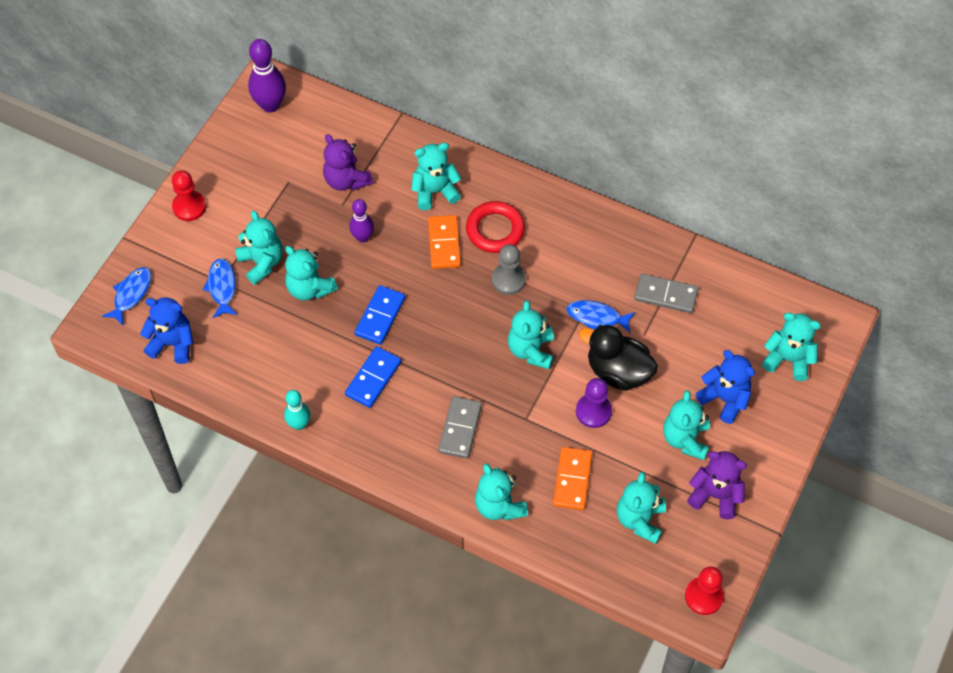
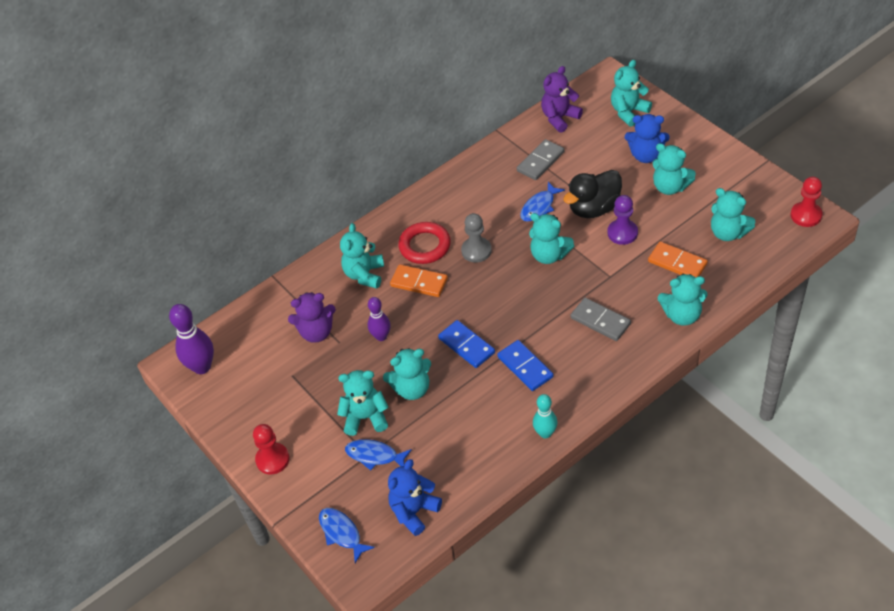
camera: 60 degrees left, 10 degrees down
purple teddy bear [687,451,747,519] -> purple teddy bear moved to [541,66,583,133]
blue teddy bear [696,350,755,424] -> blue teddy bear turned 150 degrees counterclockwise [625,114,670,163]

